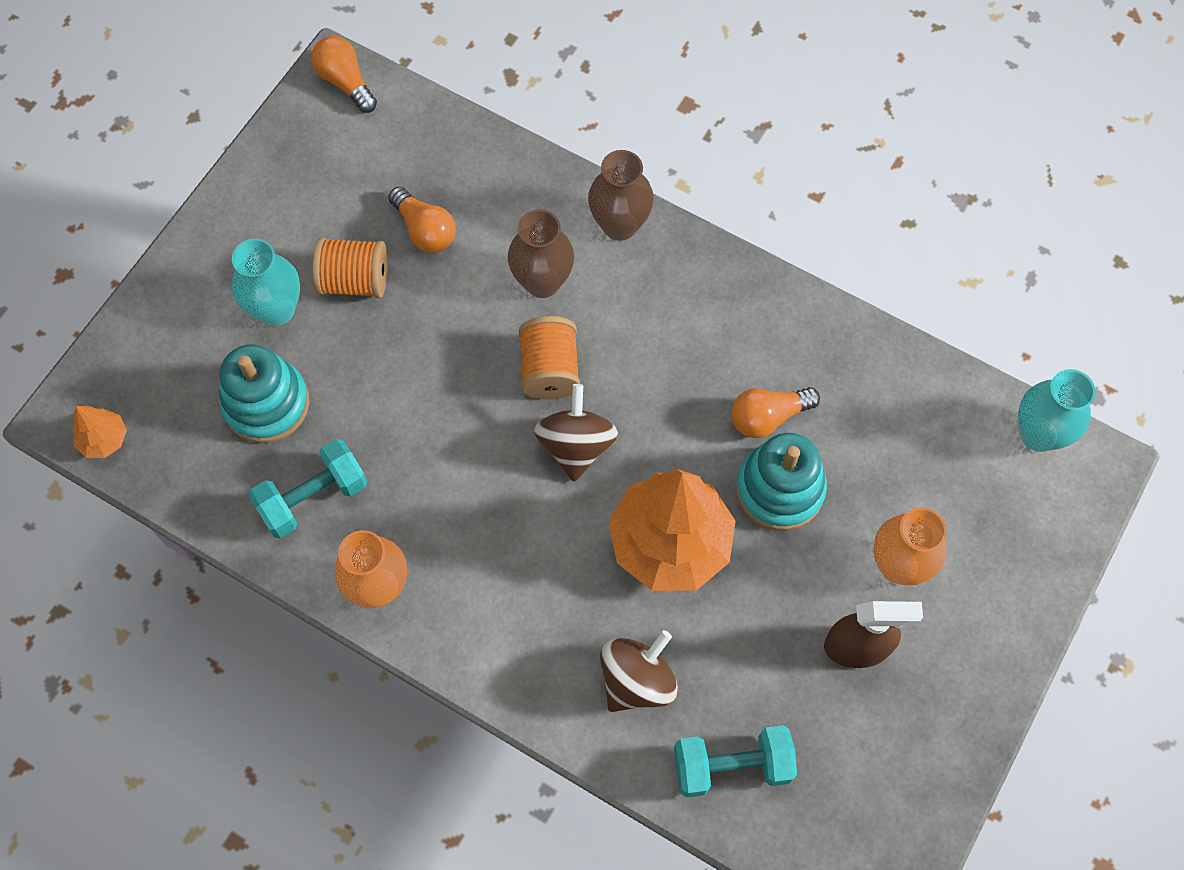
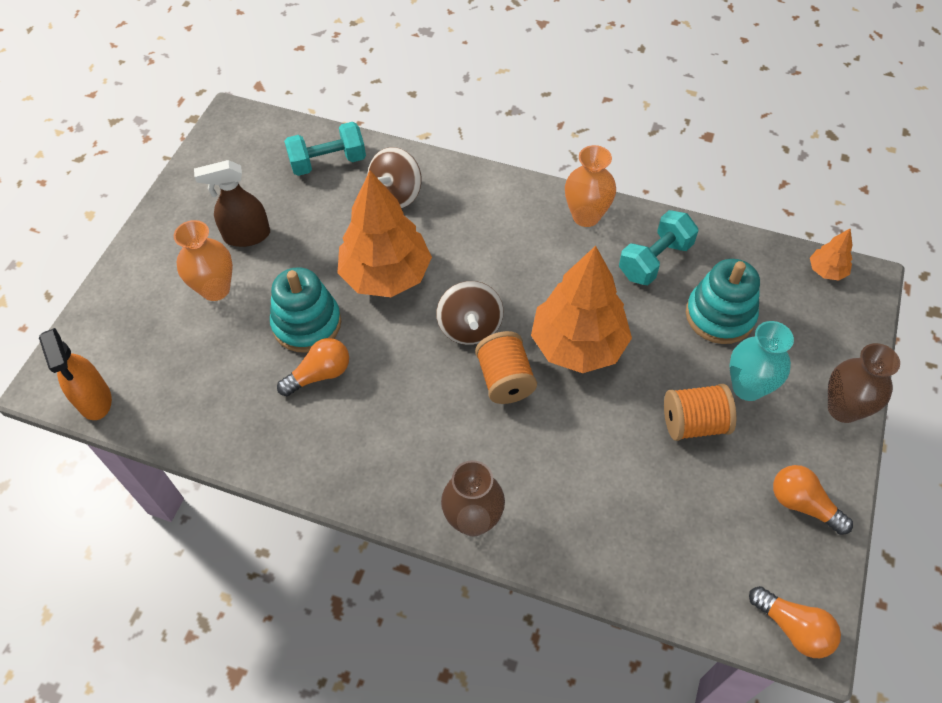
camera: 170 degrees right, 10 degrees down
orange light bulb [388,187,456,253] -> orange light bulb moved to [773,465,853,535]
brown vase [508,209,574,298] -> brown vase moved to [828,343,900,423]
turquoise vase [1018,369,1096,452] -> orange spray bottle [39,328,112,420]
none -> orange tree [531,246,632,373]

